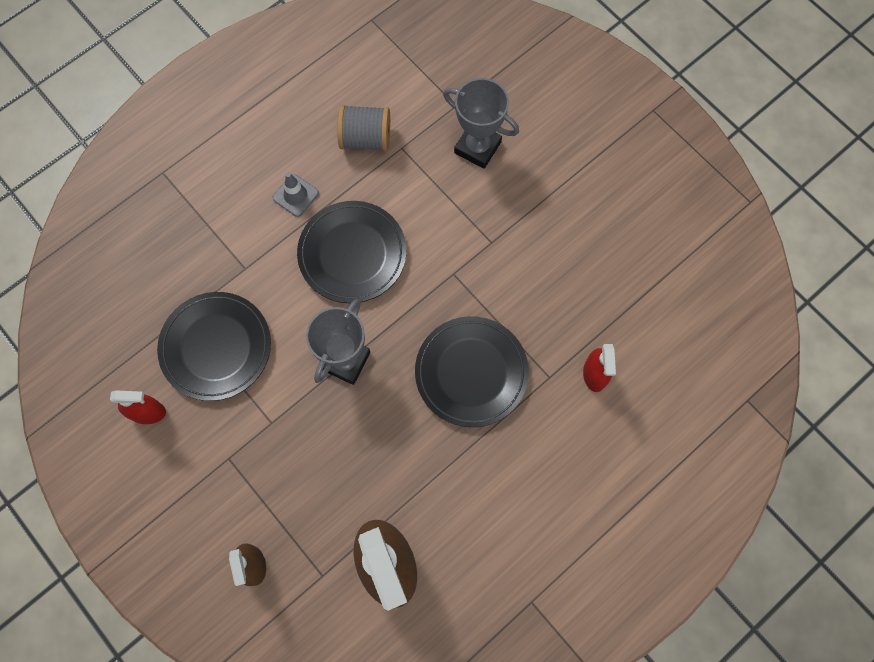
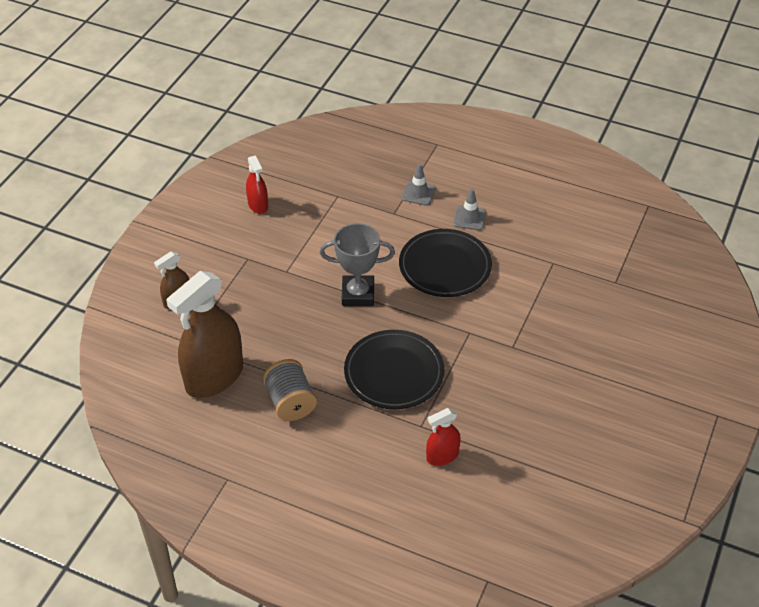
camera: 65 degrees right, 25 degrees down
black plate [157,292,271,401] -> none
grey spool [337,105,390,151] -> grey spool moved to [263,359,317,421]
grey trophy [443,78,519,169] -> none
none -> grey traffic cone [402,164,436,206]

